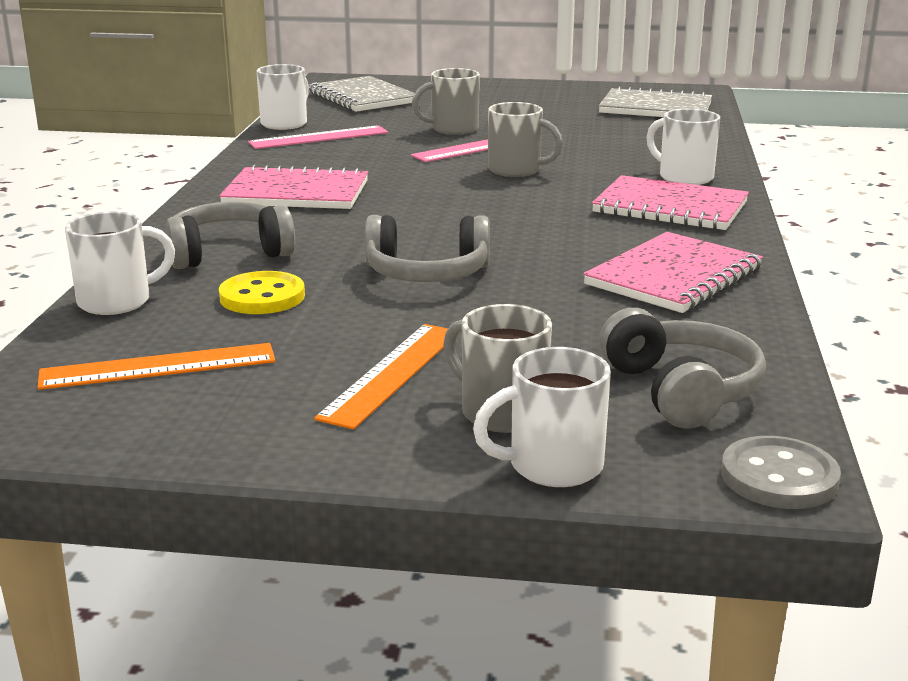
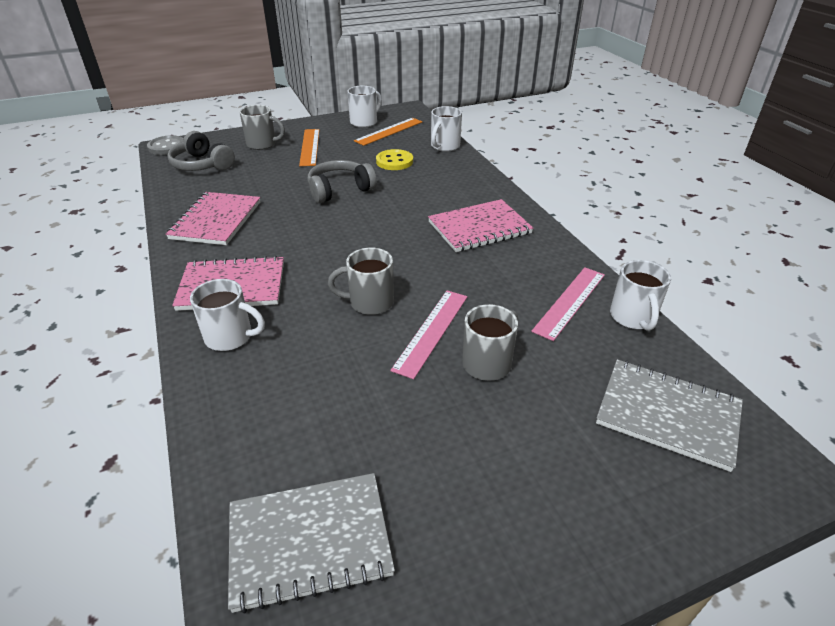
camera: 150 degrees right, 15 degrees up
grey headphones [165,202,295,269] -> none
white mug [473,347,611,487] -> white mug moved to [347,86,382,128]

